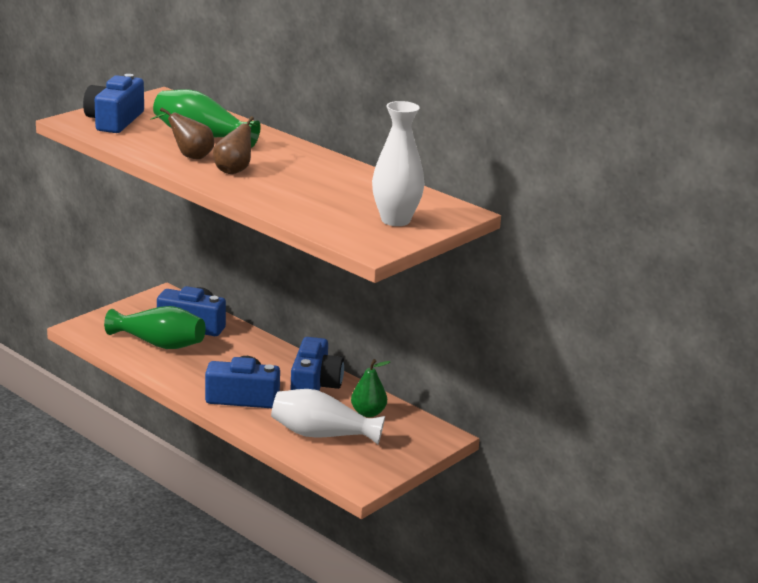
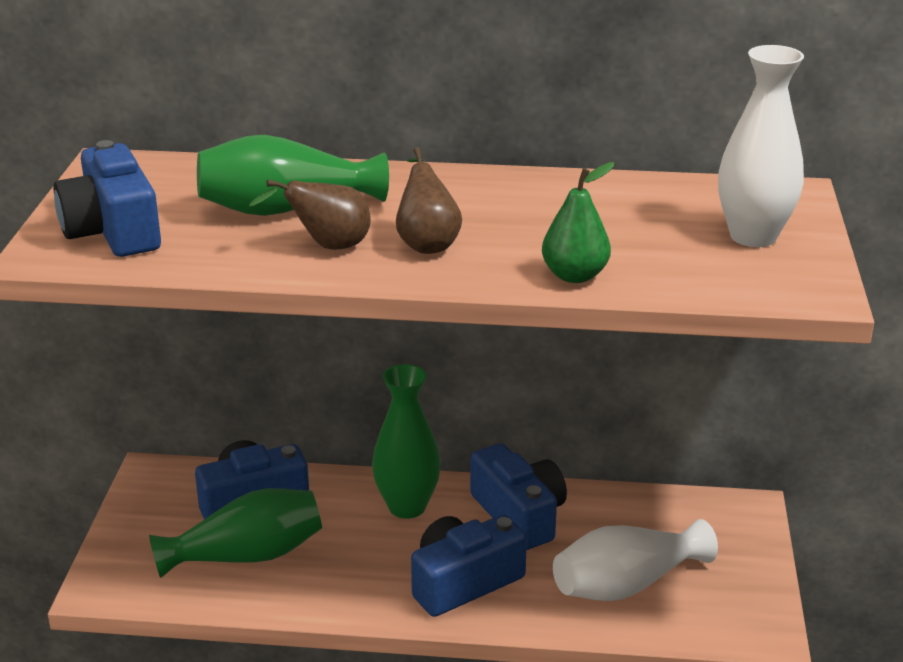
camera: 35 degrees left, 5 degrees up
green pear [351,359,390,417] -> green pear moved to [542,162,615,283]
none -> green vase [372,364,441,519]

